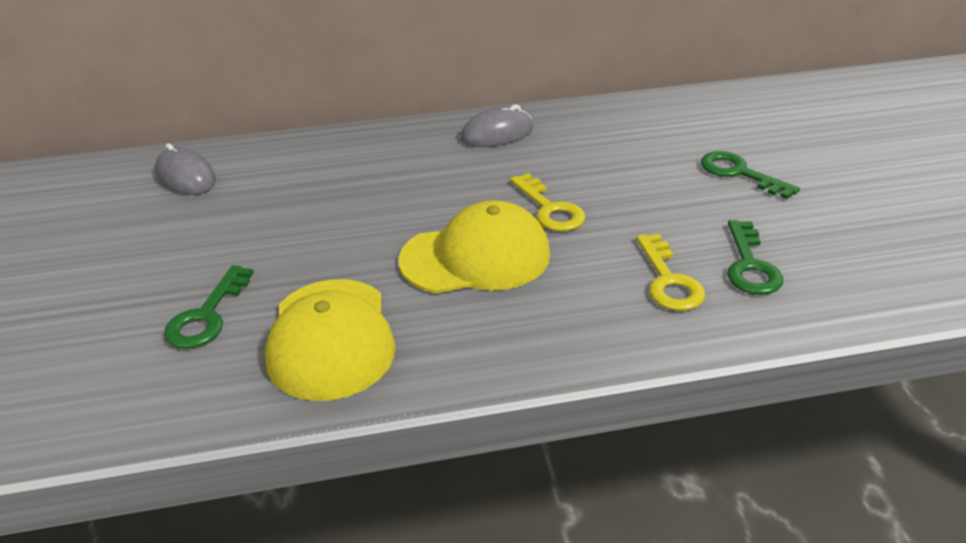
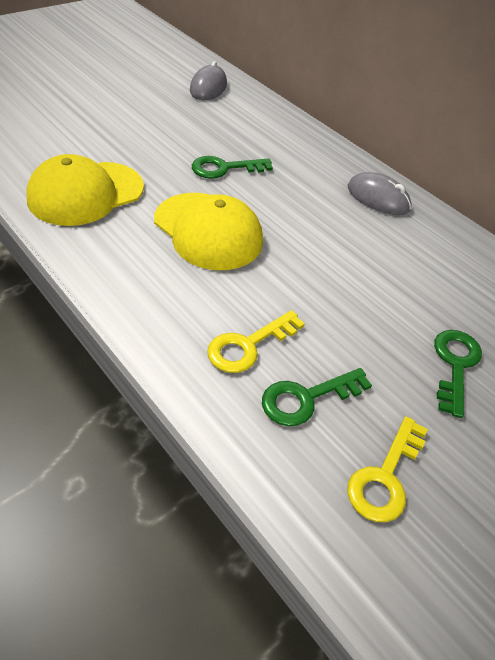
camera: 55 degrees right, 10 degrees up
green key [164,265,254,349] -> green key moved to [192,156,273,179]
yellow key [510,173,585,231] -> yellow key moved to [347,416,428,522]

